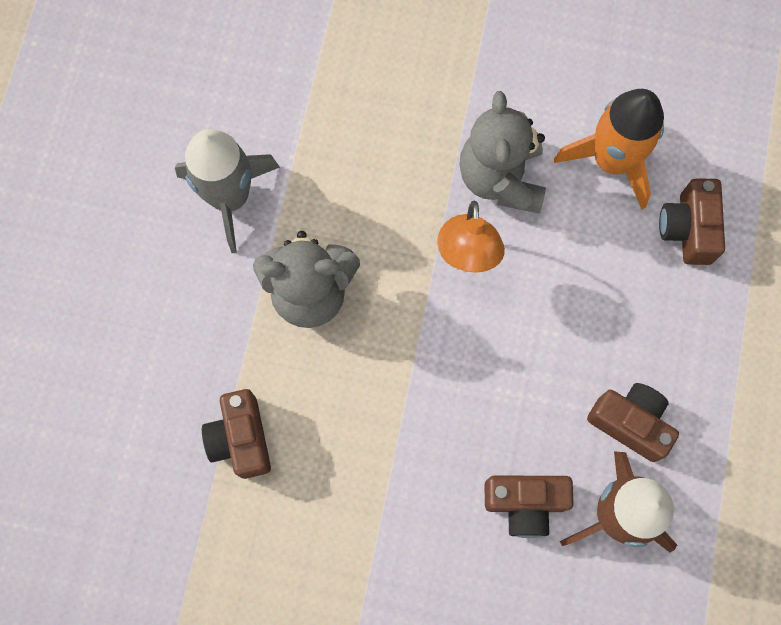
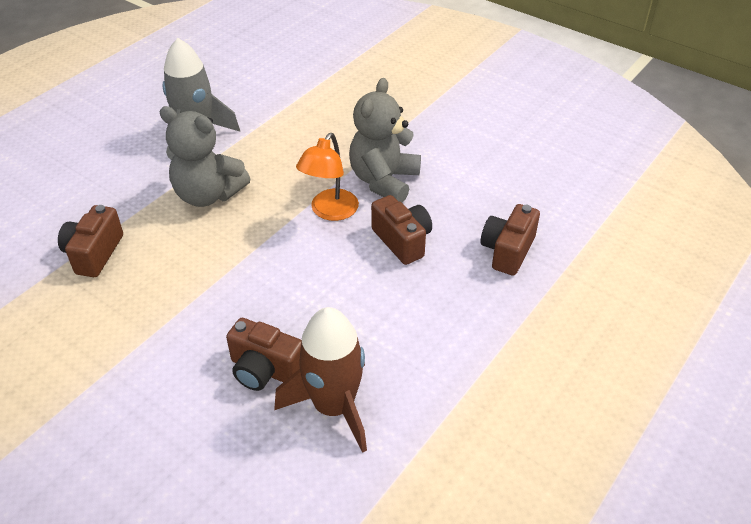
camera: 25 degrees right, 30 degrees down
orange rocket [554,89,664,209] -> none
brown camera [587,383,679,462] -> brown camera moved to [371,195,432,265]

